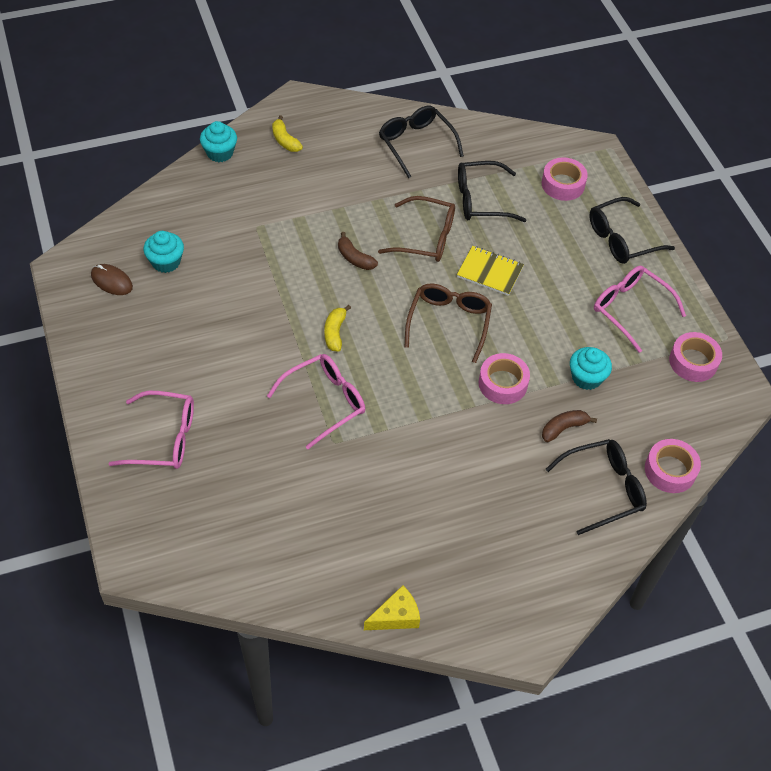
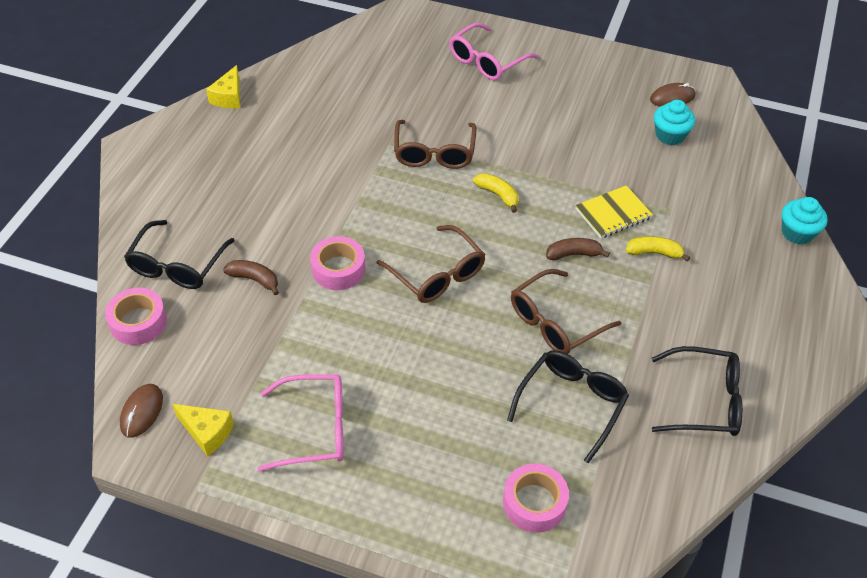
camera: 130 degrees right, 5 degrees down
pink glasses [267,354,365,449] -> brown glasses [394,120,477,169]
yellow banana [272,115,303,152] -> yellow banana moved to [626,236,690,261]
yellow notebook [457,246,524,296] -> yellow notebook moved to [575,185,653,238]
brown banana [542,410,597,442] -> brown banana turned 75 degrees counterclockwise [223,260,279,295]
turquoise cupcake [570,347,612,390] -> none
black glasses [589,197,675,264] -> none
pink tape [669,332,722,382] -> yellow cheese [172,404,234,457]
none -> brown mouse [120,384,163,438]

